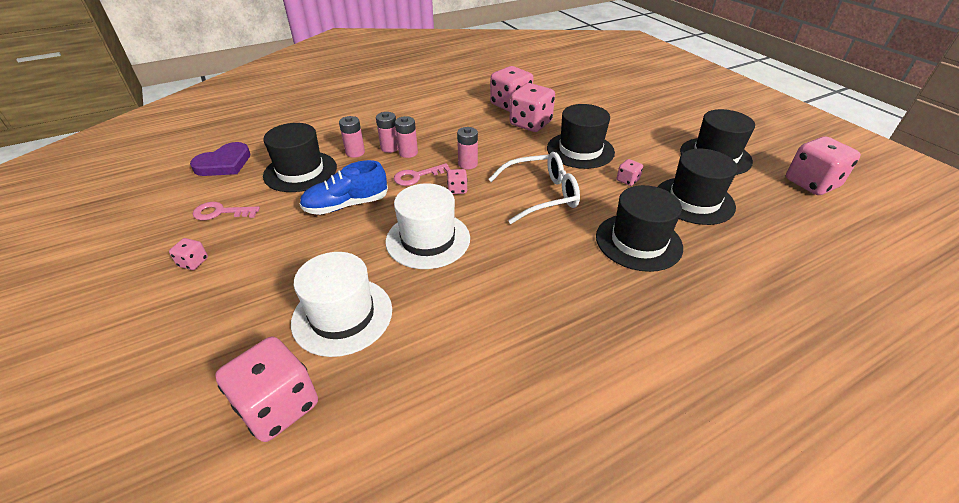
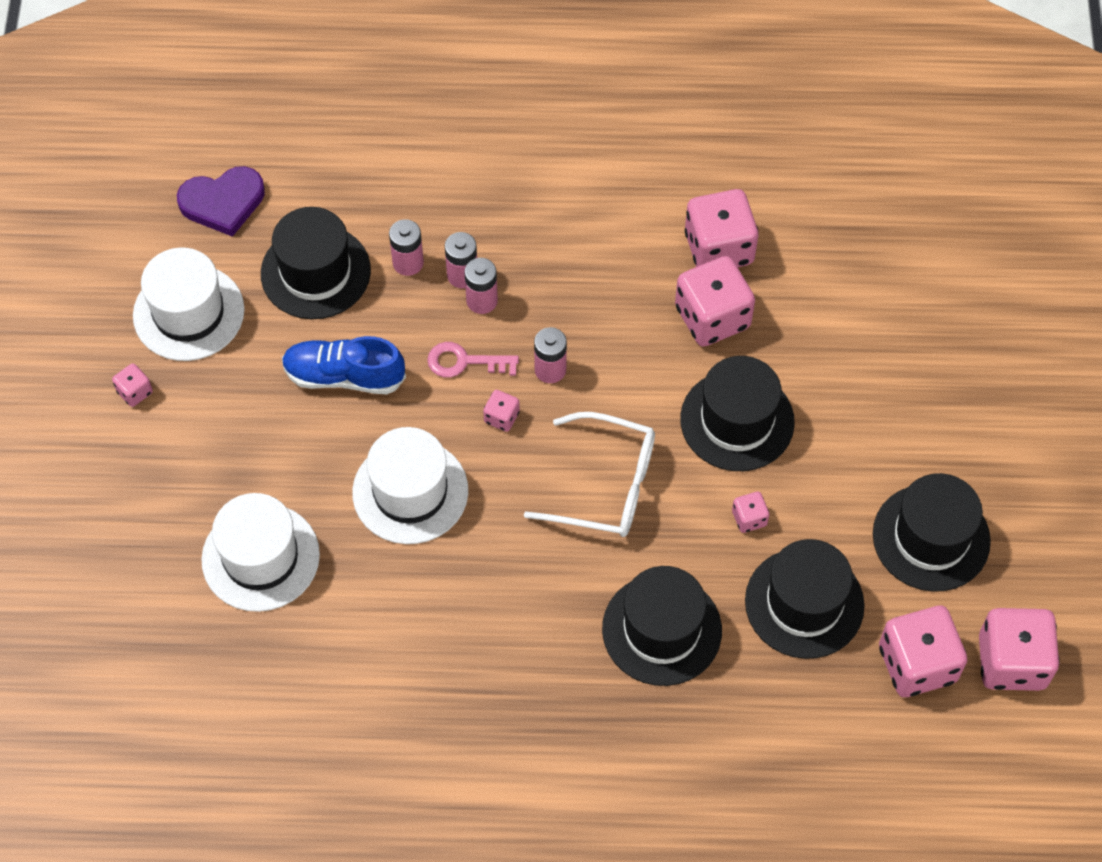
camera: 30 degrees right, 20 degrees up
pink key [193,202,260,220] -> white hat [133,248,244,361]
pink dice [215,337,318,442] -> pink dice moved to [879,606,967,697]

